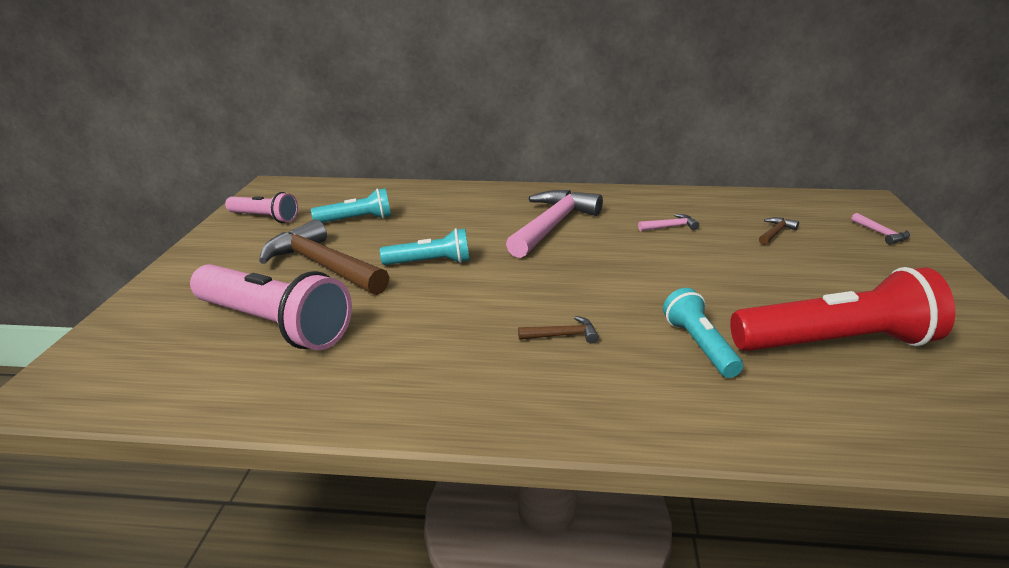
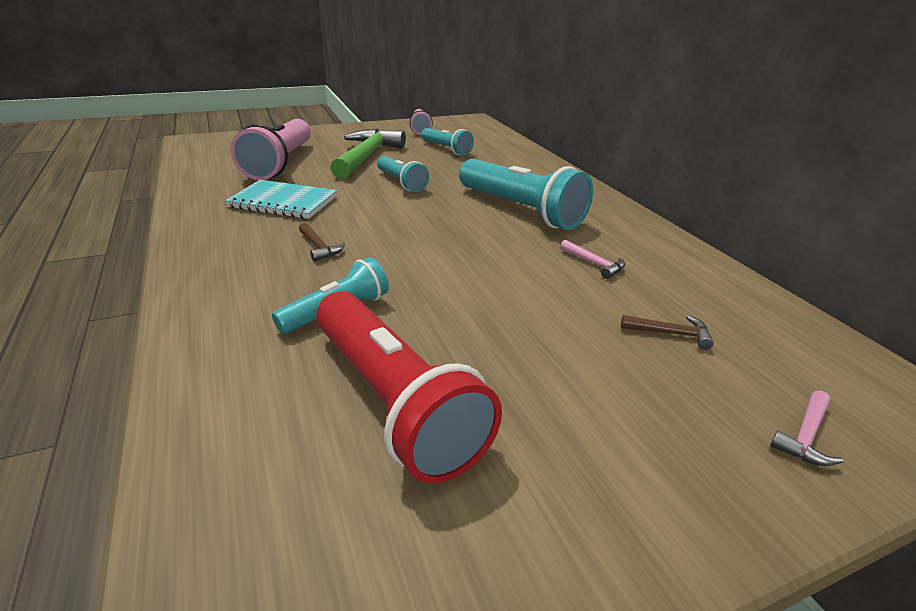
camera: 60 degrees right, 5 degrees up
brown hammer [259,219,389,295] -> green hammer [330,129,406,179]
pink hammer [506,190,603,258] -> turquoise flashlight [459,159,593,230]
none -> turquoise notebook [225,180,337,219]

